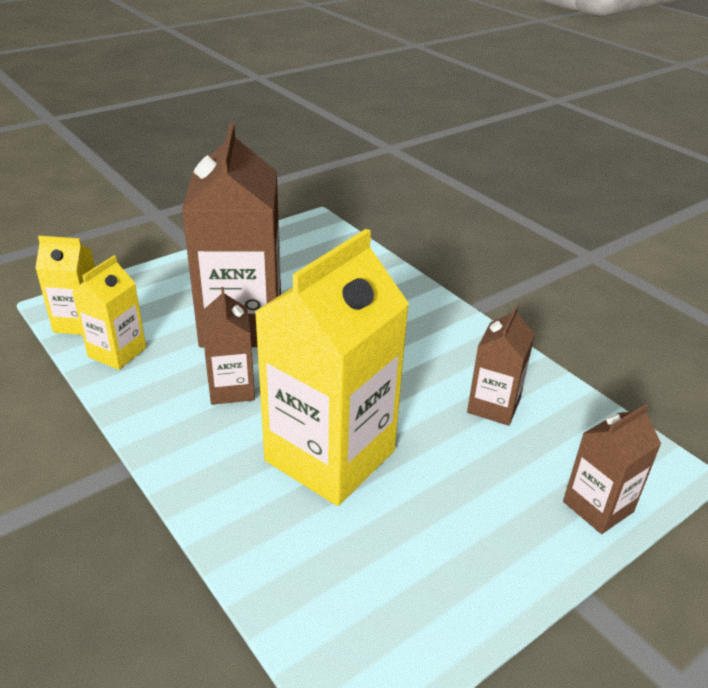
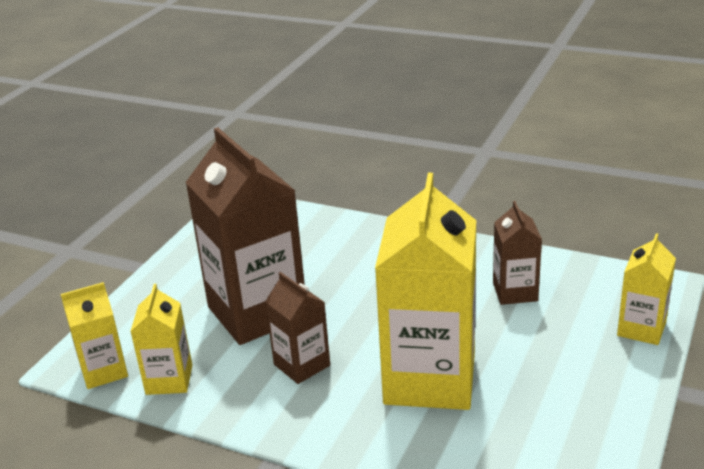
camera: 25 degrees left, 5 degrees down
brown carton [563,404,661,534] -> yellow carton [617,233,676,345]

